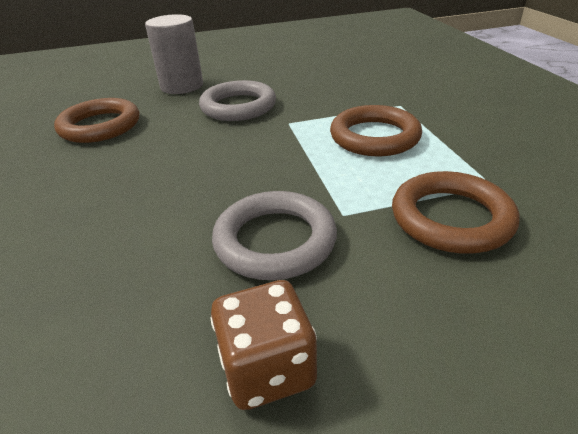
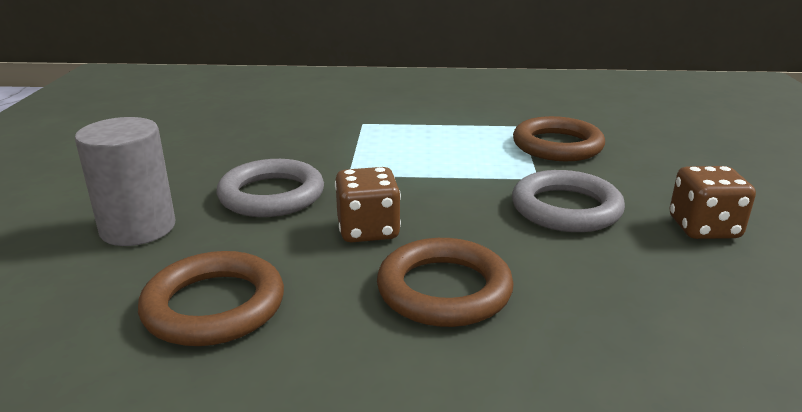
camera: 75 degrees left, 10 degrees down
brown ring [330,105,422,156] -> brown ring moved to [377,238,514,327]
none -> brown dice [335,167,401,243]

